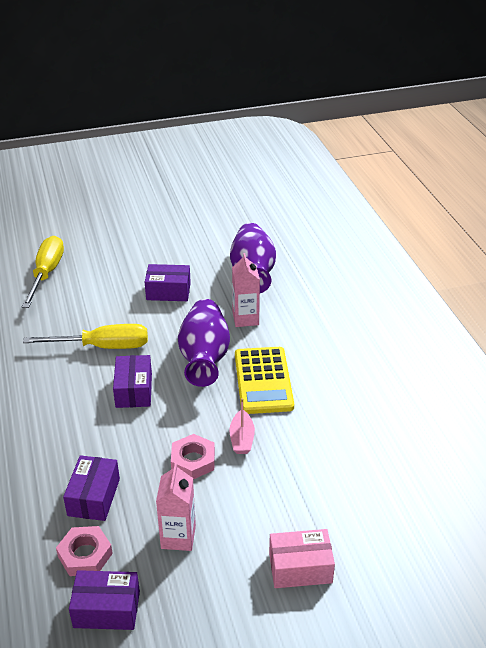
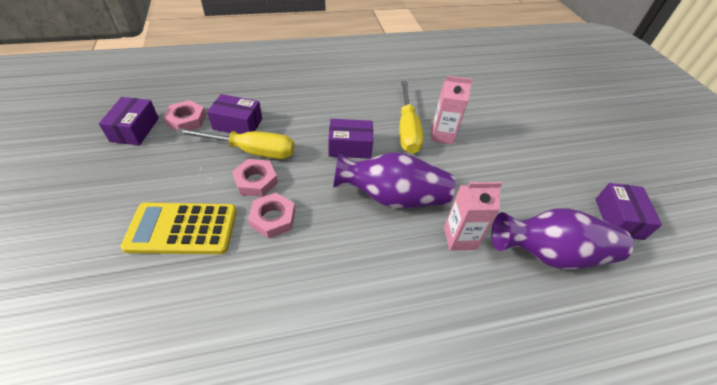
camera: 90 degrees right, 10 degrees up
yellow screwdriver [22,236,64,308] -> yellow screwdriver moved to [176,128,295,159]
purple box [145,264,191,301] -> purple box moved to [596,183,662,240]
pink carton [156,463,196,551] -> pink carton moved to [431,76,472,144]
pink boat [229,398,255,454] -> pink nut [248,193,295,239]
yellow calculator [235,347,294,414] -> yellow calculator moved to [121,202,237,254]
pink box [269,529,335,588] -> none

